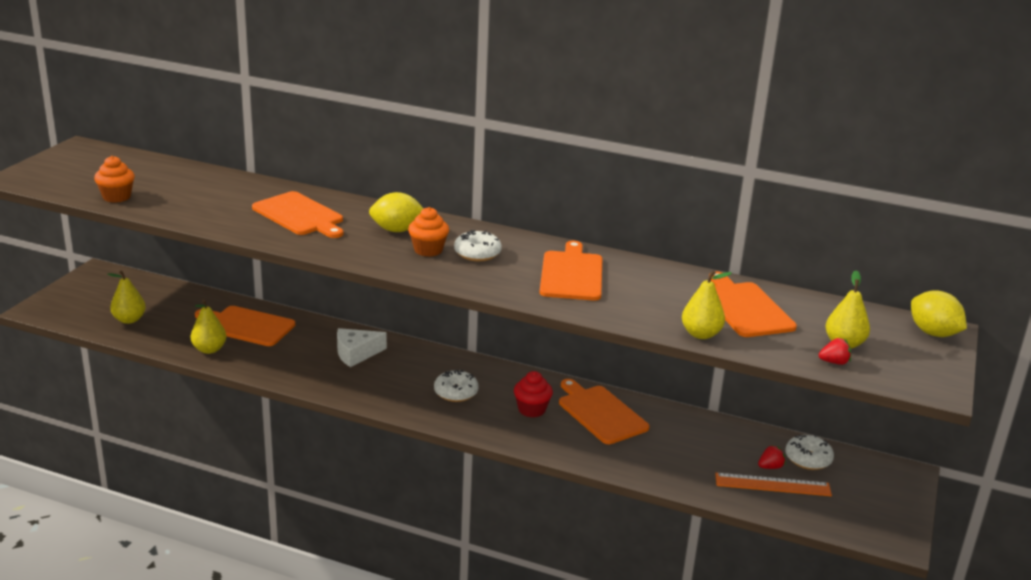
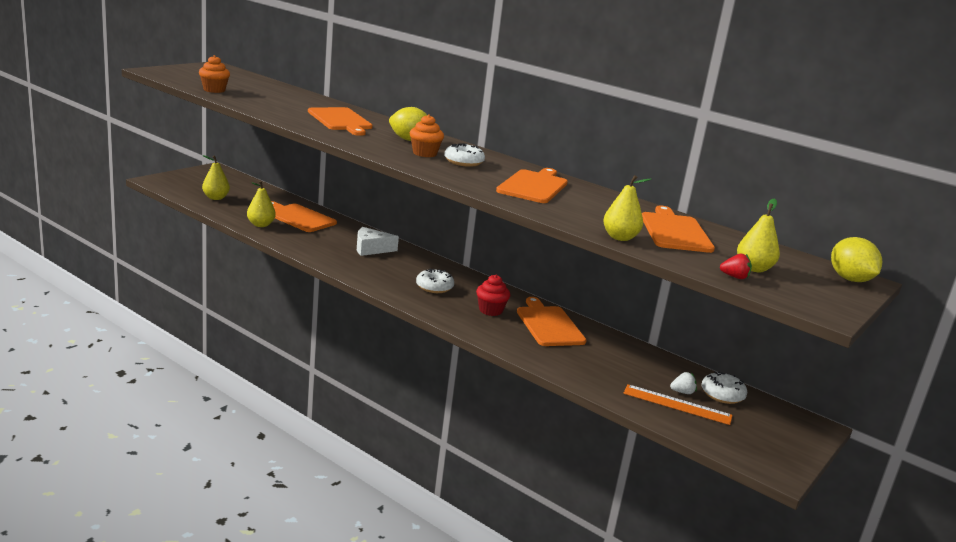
camera: 15 degrees right, 5 degrees down
red strawberry [758,445,786,469] -> white strawberry [670,372,697,394]

